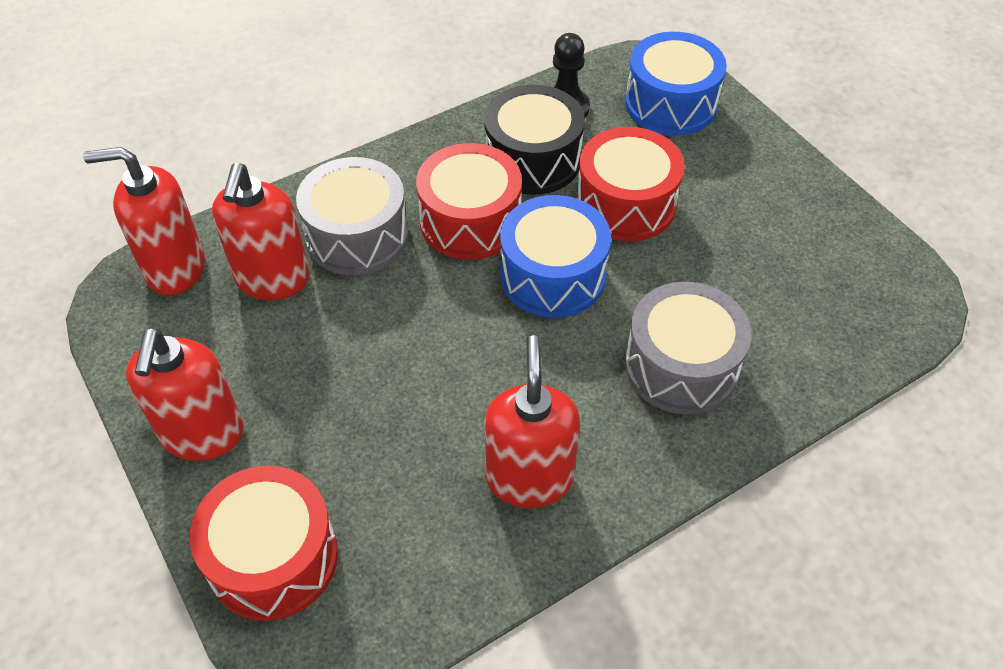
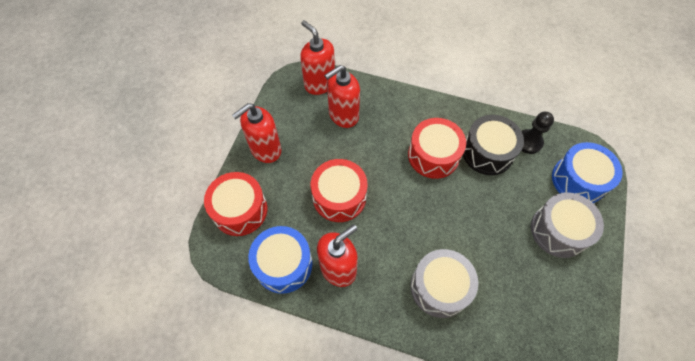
camera: 50 degrees right, 10 degrees up
grey drum [296,157,409,275] -> grey drum moved to [531,192,604,258]
blue drum [500,195,611,318] -> blue drum moved to [248,226,312,294]
red drum [576,127,685,242] -> red drum moved to [311,159,368,222]

